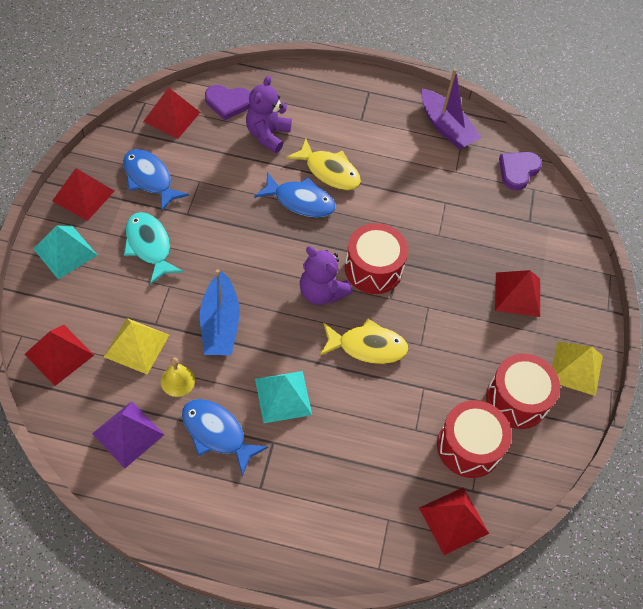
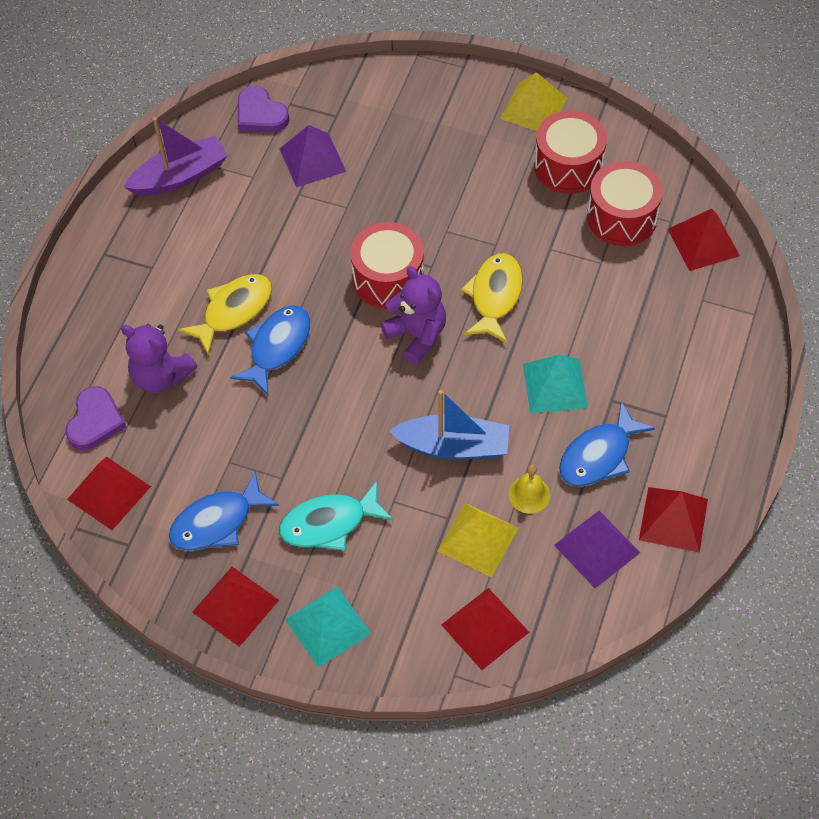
camera: 75 degrees left, 0 degrees up
purple teddy bear [300,246,353,305] -> purple teddy bear turned 90 degrees counterclockwise [381,266,446,364]
red pyramid [495,270,540,317] -> red pyramid moved to [639,487,708,553]
none -> purple pyramid [280,125,346,187]

